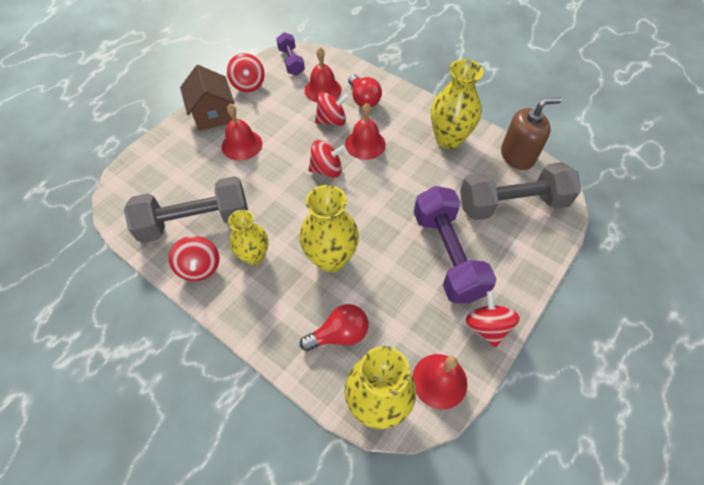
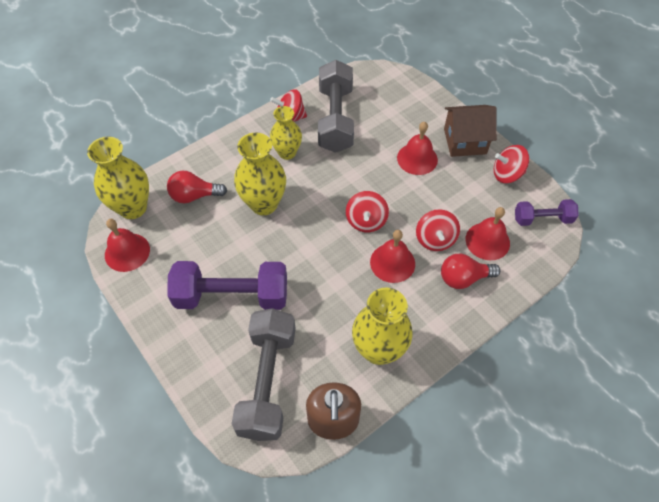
camera: 105 degrees right, 0 degrees up
red light bulb [300,304,369,351] -> red light bulb turned 90 degrees clockwise [167,171,227,204]
red spinning top [466,291,520,348] -> none

